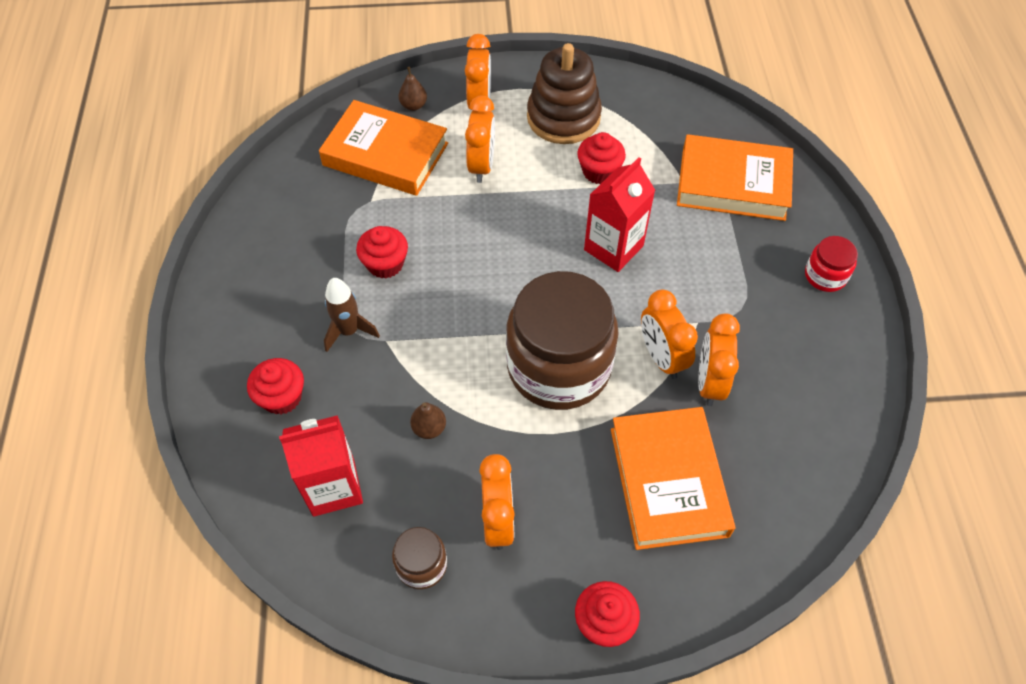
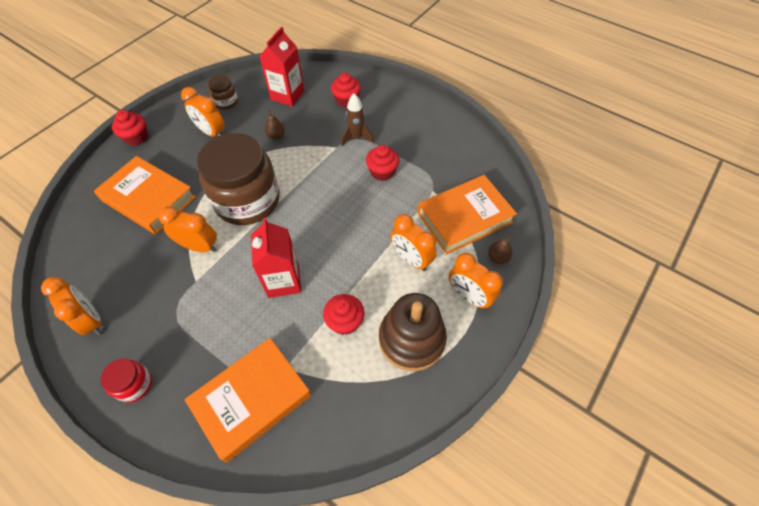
camera: 130 degrees right, 0 degrees up
orange clock [698,313,740,406] -> orange clock moved to [41,277,101,335]

